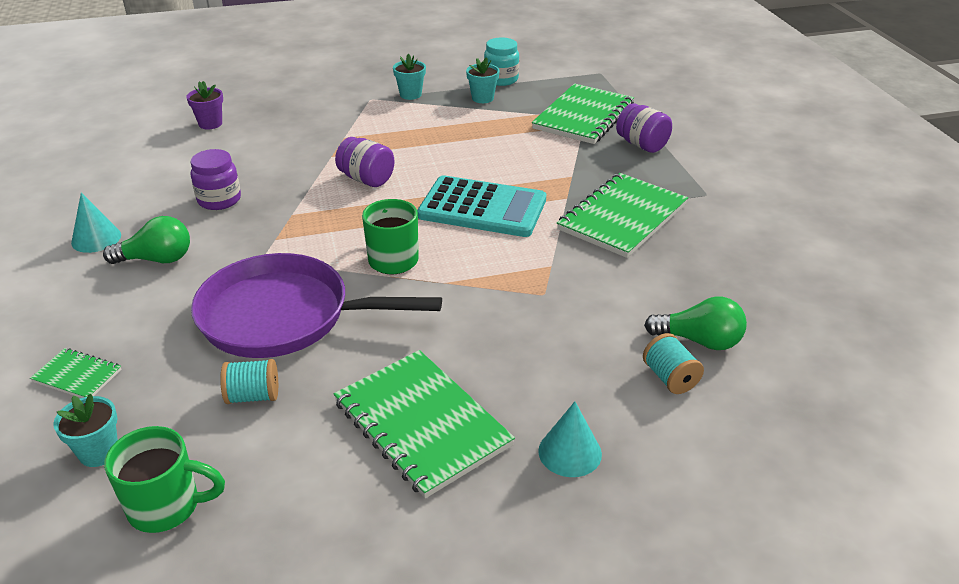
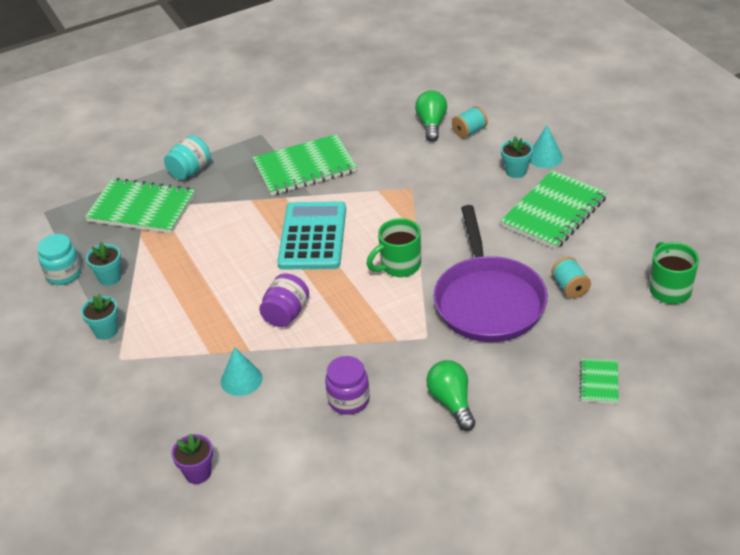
camera: 100 degrees left, 5 degrees up
turquoise flower pot [53,394,118,467] -> turquoise flower pot moved to [501,136,533,178]
turquoise cone [71,193,121,253] -> turquoise cone moved to [221,347,263,396]
green notebook [557,173,688,258] -> green notebook turned 45 degrees counterclockwise [253,134,357,196]
purple jar [616,103,672,153] -> turquoise jar [164,135,211,180]

